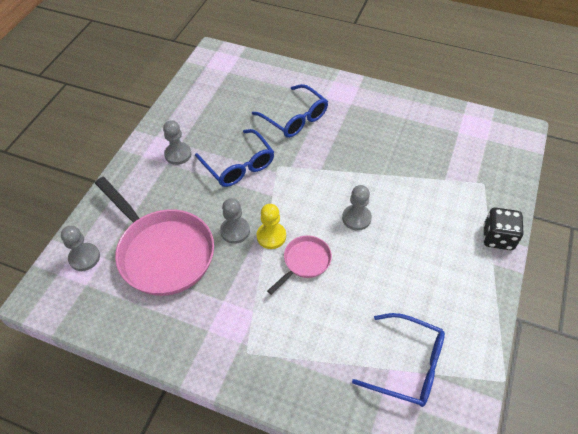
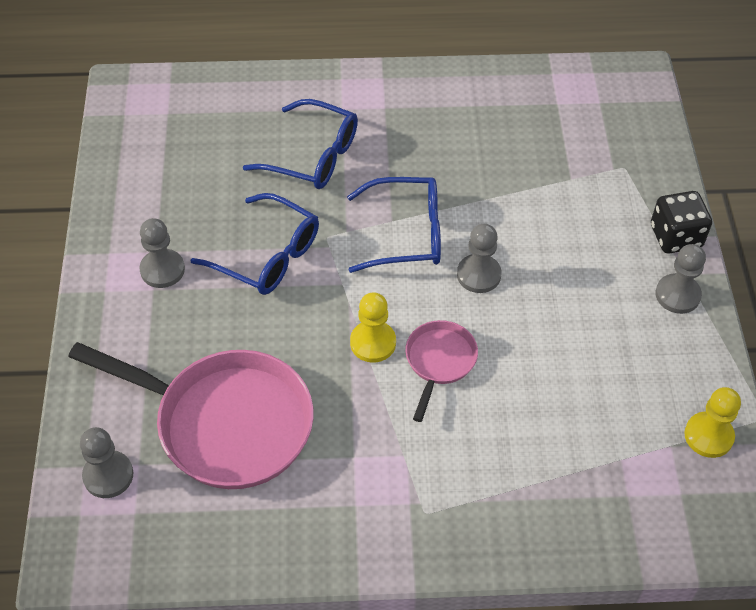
camera: 25 degrees left, 0 degrees up
grey pawn [220,198,250,244] -> grey pawn moved to [655,244,706,314]
blue glasses [352,313,445,407] -> blue glasses moved to [347,177,441,273]
none -> yellow pawn [684,387,741,458]

